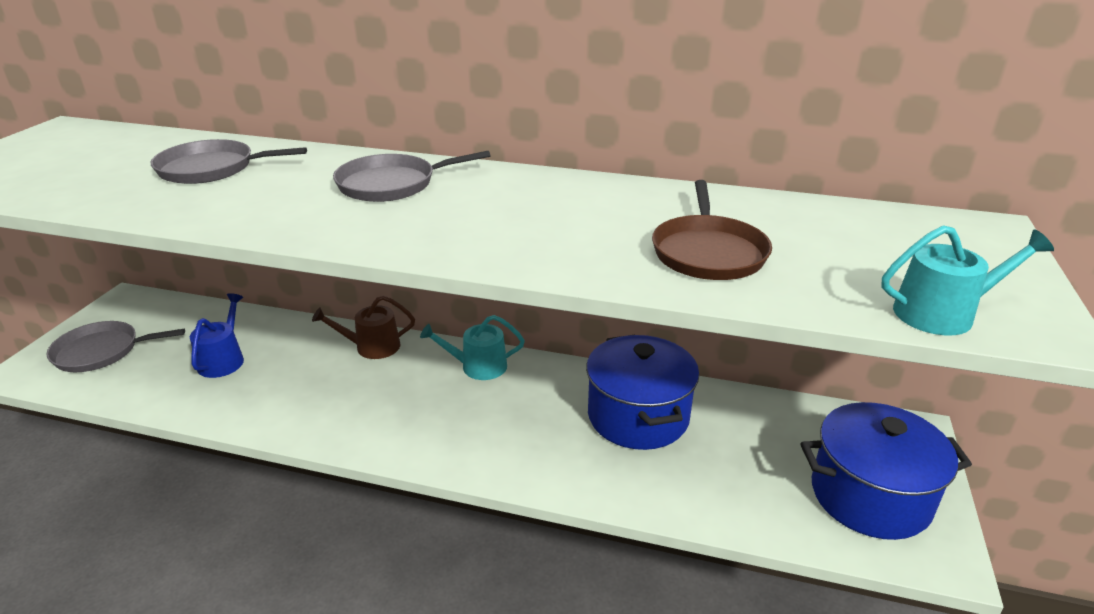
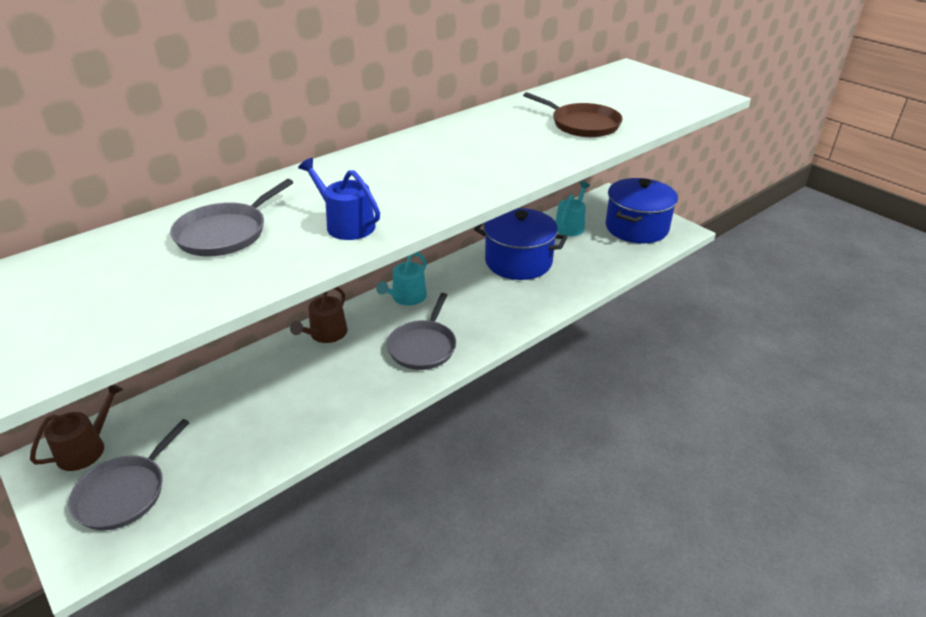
camera: 55 degrees left, 5 degrees up
blue watering can [190,293,244,378] -> blue watering can moved to [298,158,380,240]
grey pan [333,151,490,202] -> grey pan moved to [387,293,456,370]
turquoise watering can [881,225,1054,335] -> turquoise watering can moved to [555,182,590,236]
none -> brown watering can [30,384,123,471]

